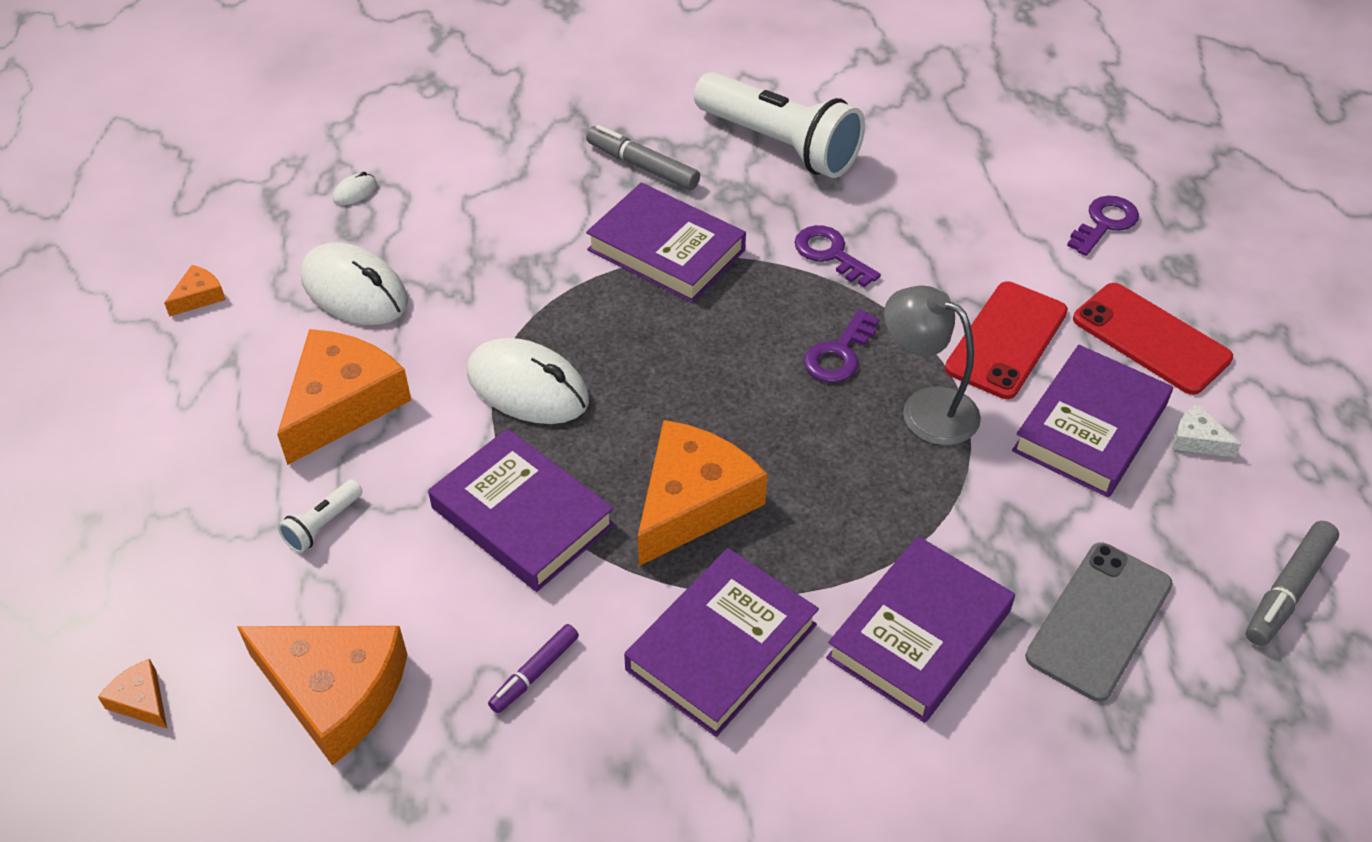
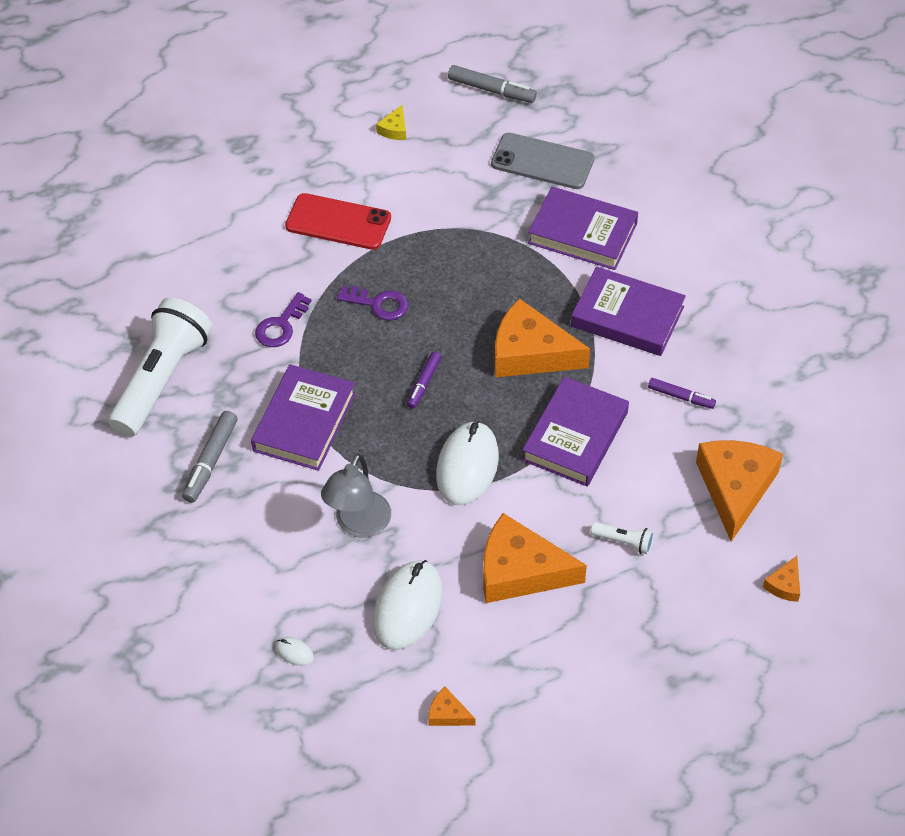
camera: 105 degrees left, 5 degrees up
grey lamp [884,285,981,445] -> grey lamp moved to [321,454,391,538]
purple book [1012,345,1173,497] -> none
purple key [1067,196,1139,256] -> none
red phone [1073,283,1233,395] -> none
white cheese [1172,404,1241,457] -> yellow cheese [376,105,406,140]
none -> purple marker [407,352,441,409]

